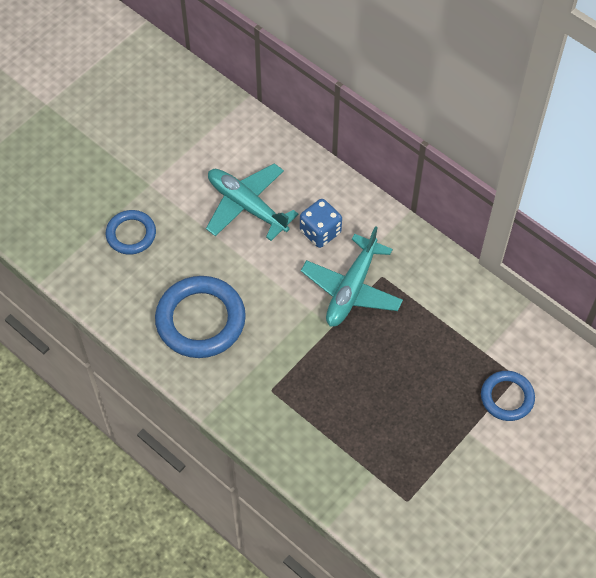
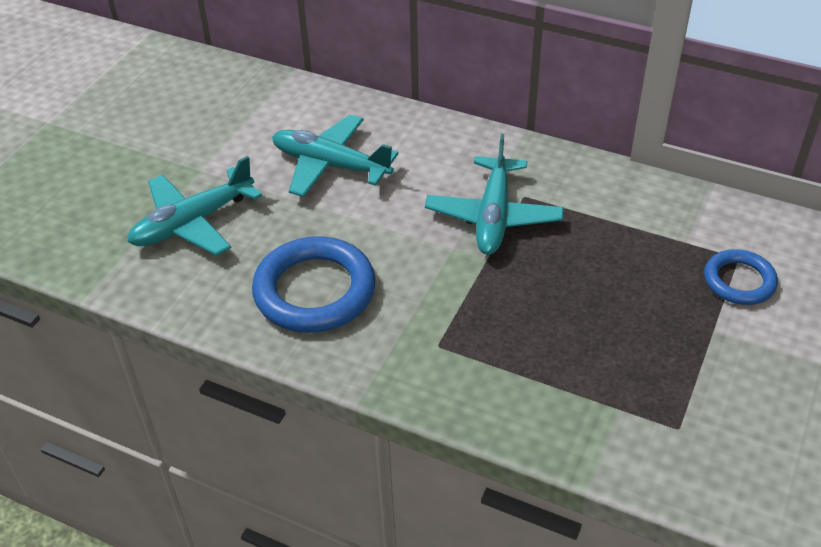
camera: 15 degrees left, 15 degrees down
blue ring [105,210,156,255] -> turquoise plane [127,156,262,256]
blue dice [300,199,342,248] -> none

